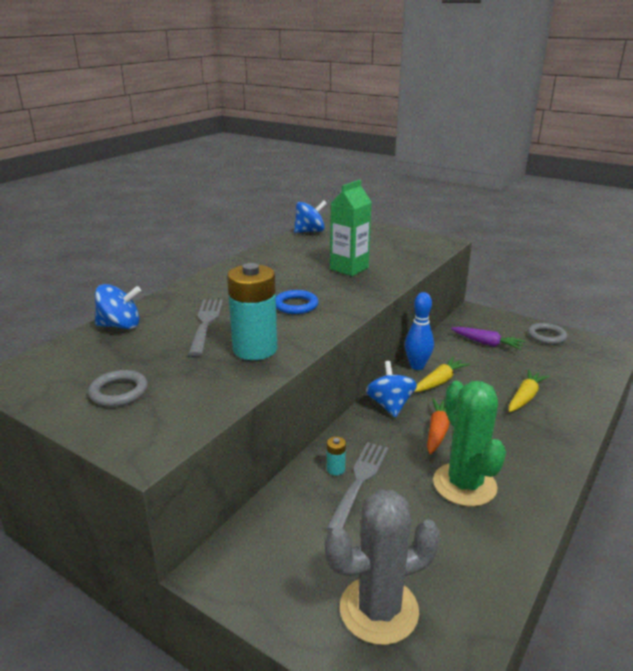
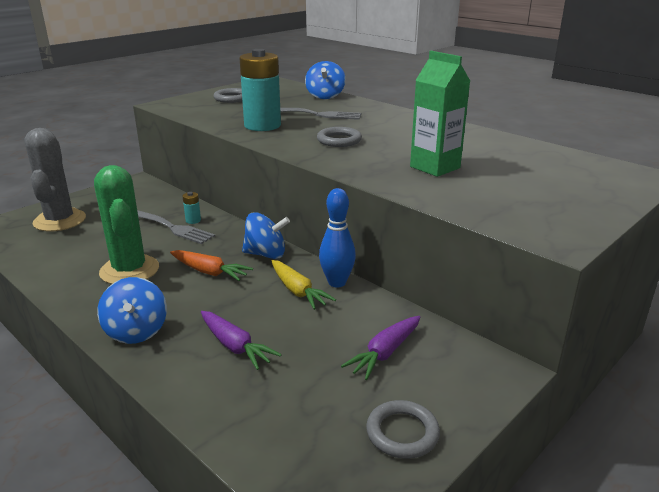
camera: 100 degrees right, 0 degrees up
blue ring [276,290,319,314] -> grey ring [317,127,362,147]
blue spinning top [294,201,327,233] -> blue spinning top moved to [97,277,167,344]
green cactus [433,381,506,507] -> green cactus turned 75 degrees clockwise [94,165,159,284]
yellow carrot [509,369,549,412] -> purple carrot [201,311,281,370]

